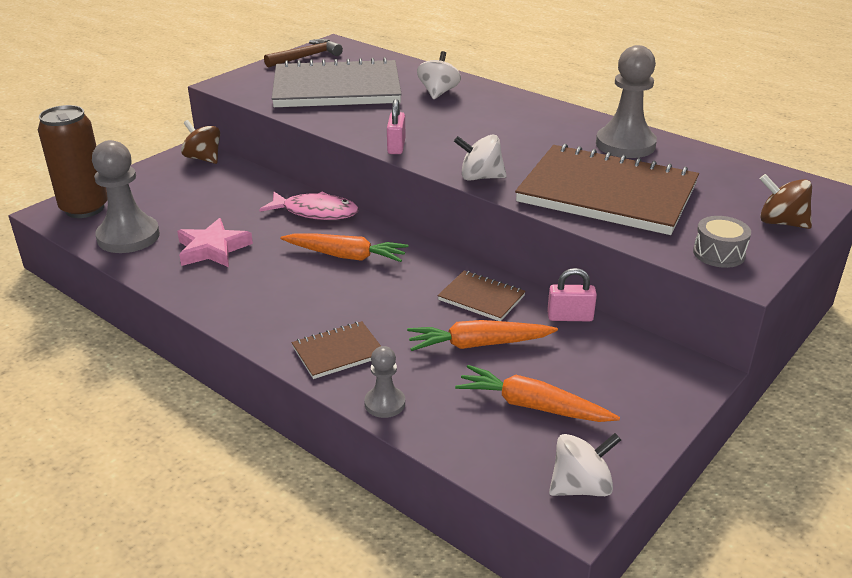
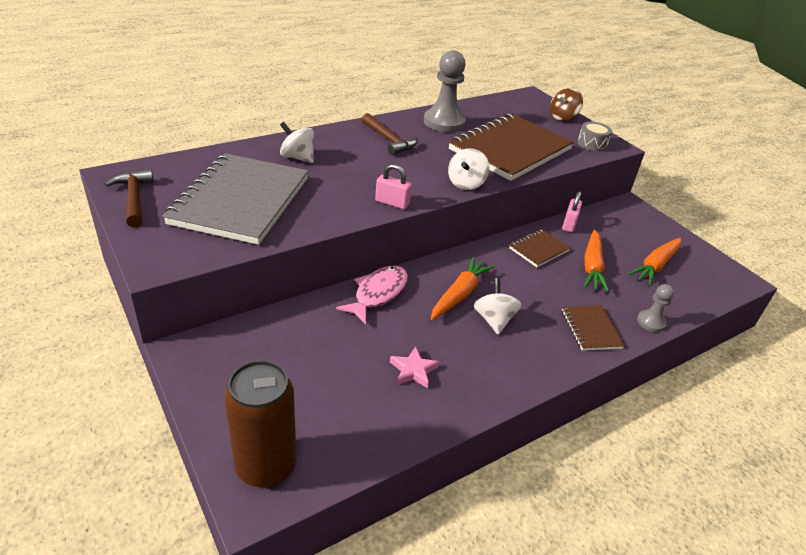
camera: 75 degrees left, 5 degrees up
grey pawn [92,140,160,253] -> none
pink star [177,218,253,267] -> pink star [390,347,439,388], size x0.66
brown spinning top [181,120,220,164] -> none
white spinning top [549,433,621,496] -> white spinning top moved to [474,278,522,335]
none -> brown hammer [362,113,418,155]

